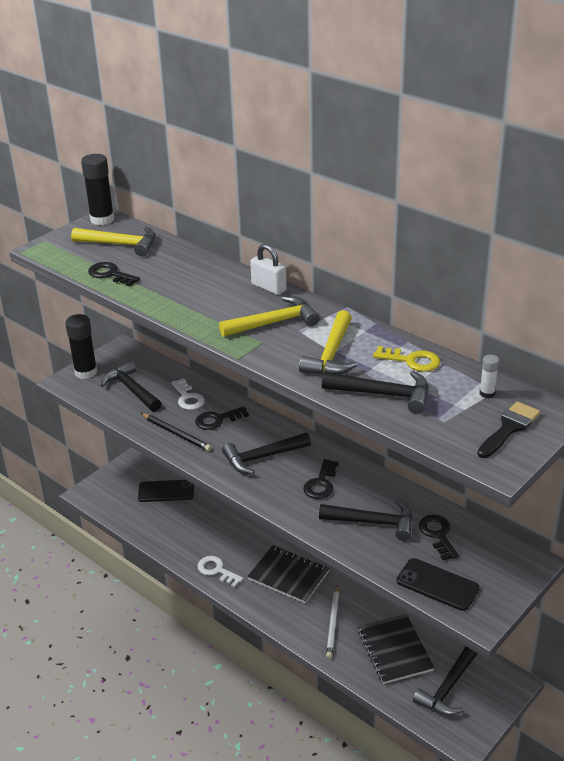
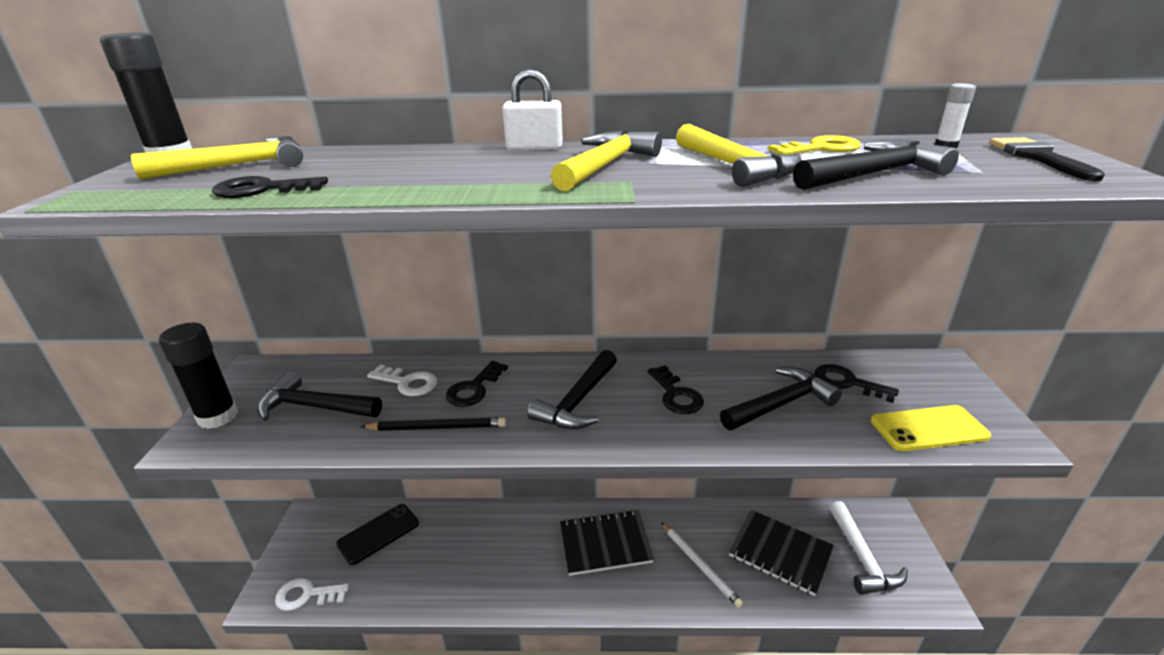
camera: 40 degrees left, 5 degrees down
white key [197,556,243,588] -> white key moved to [275,578,349,611]
black phone [397,558,480,611] -> yellow phone [871,405,991,451]
black hammer [413,646,478,716] -> white hammer [829,501,908,595]

